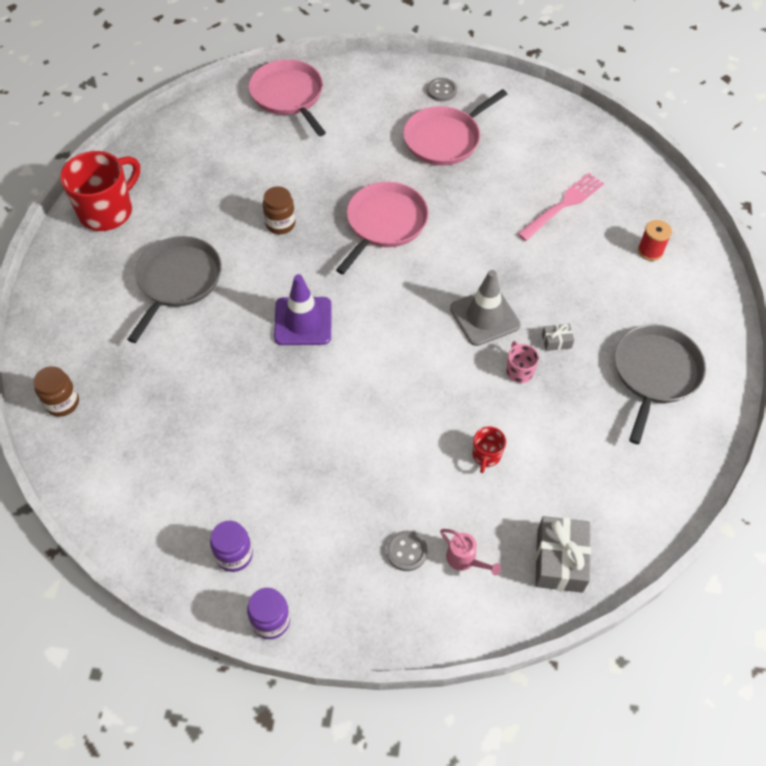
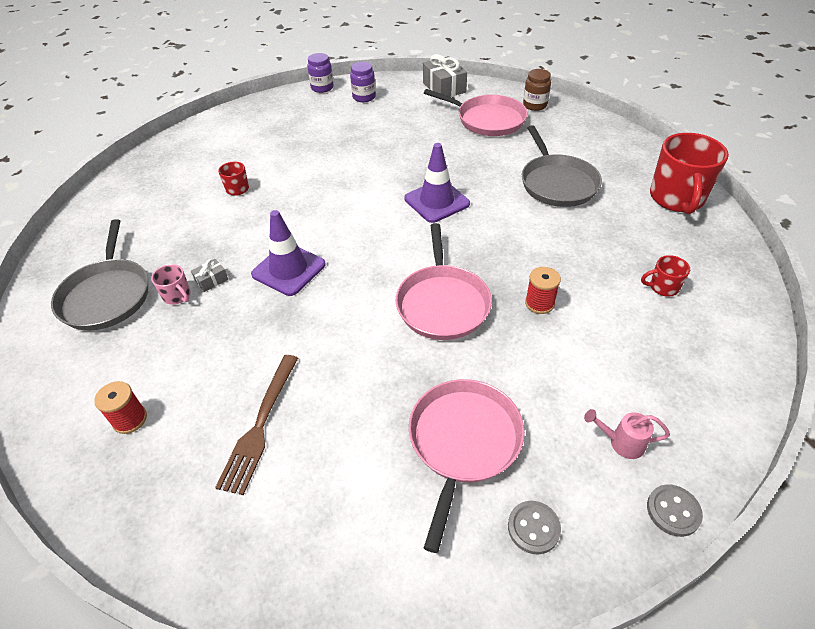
camera: 150 degrees right, 10 degrees down
pink pan [249,59,326,136] -> pink pan moved to [424,89,528,136]
brown jar [263,186,295,234] -> none
grey button [386,531,428,571] -> grey button moved to [647,485,703,537]
pink watering can [440,529,501,576] -> pink watering can moved to [584,409,670,459]
grey traffic cone [450,270,521,346] -> purple traffic cone [251,210,326,296]
pink mug [506,341,539,383] -> pink mug moved to [151,264,191,305]
pink fork [517,173,604,241] -> brown fork [215,355,298,495]
grey gift [535,516,591,593] -> grey gift moved to [423,54,467,97]
none -> red spool [525,267,561,314]
none -> red mug [641,255,690,297]

